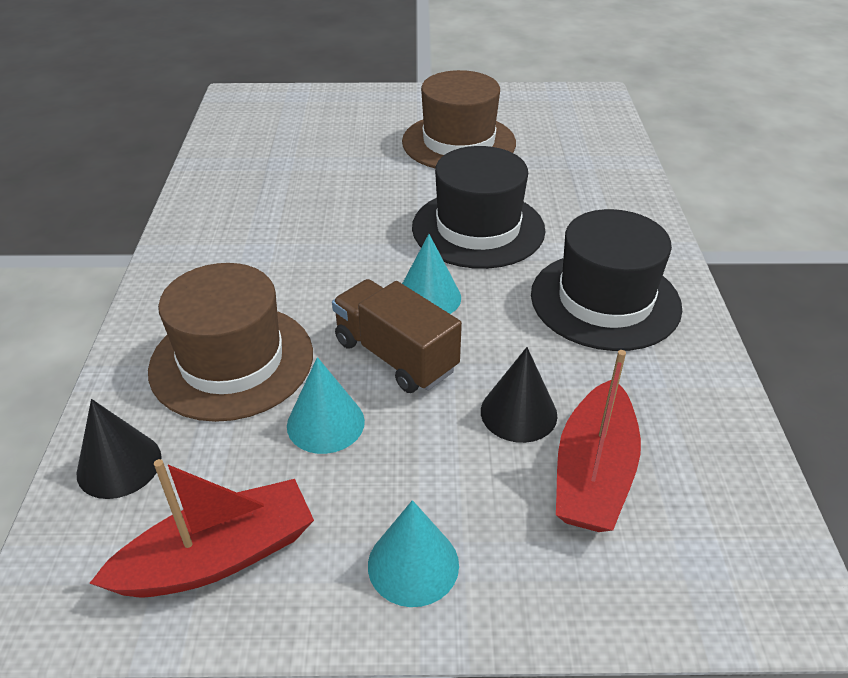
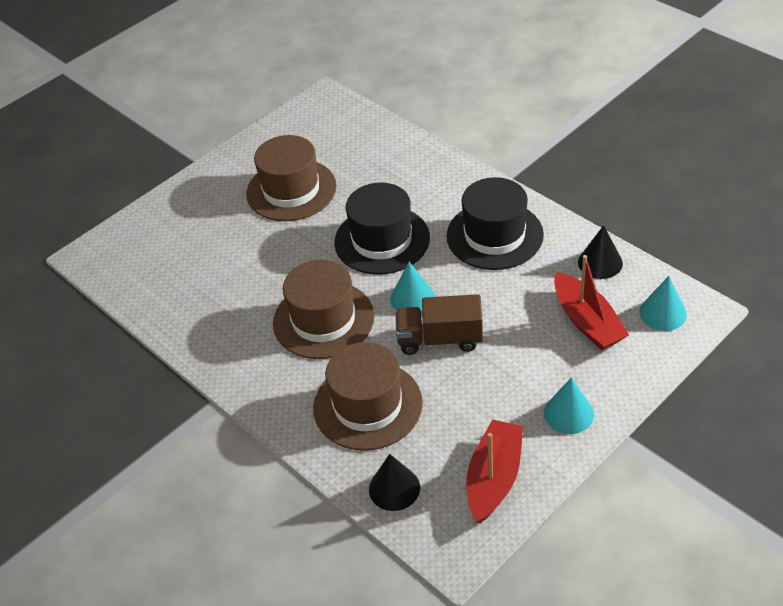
camera: 40 degrees left, 5 degrees up
turquoise cone [287,357,365,454] -> turquoise cone moved to [639,276,687,331]
black cone [481,347,558,443] -> black cone moved to [578,225,623,279]
none -> brown hat [273,260,374,359]

